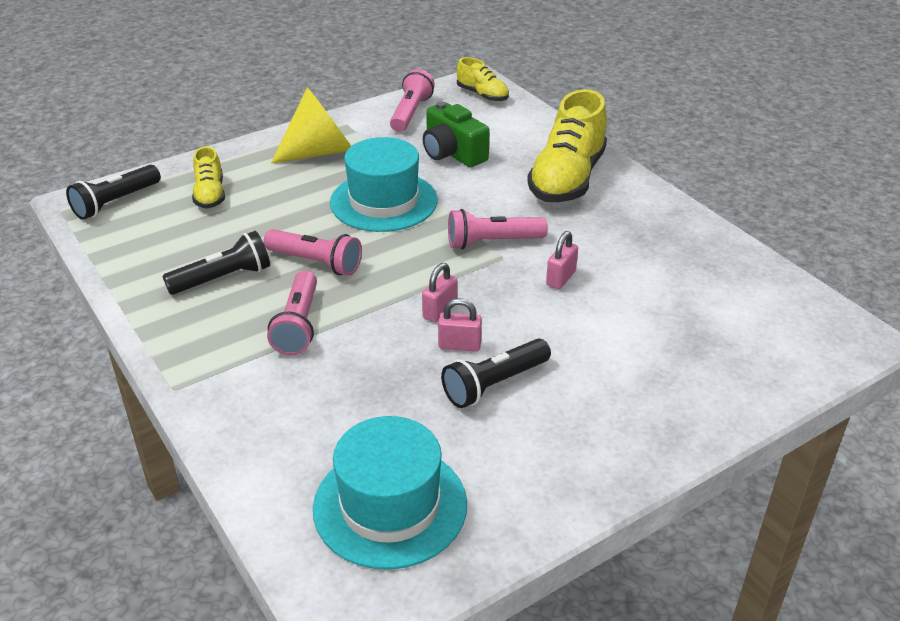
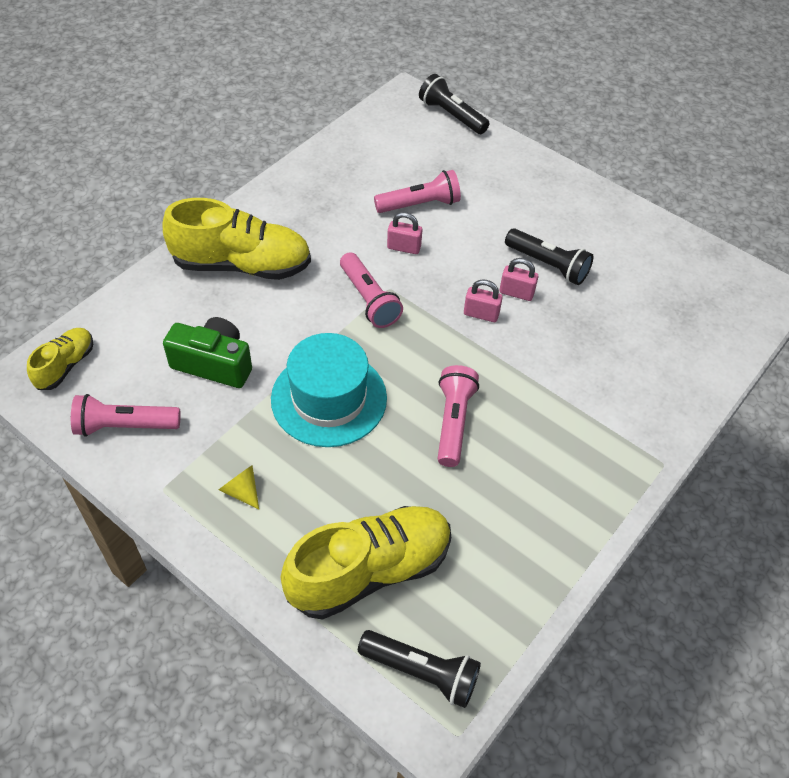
camera: 110 degrees left, 15 degrees up
black flashlight [162,231,270,295] -> black flashlight moved to [419,74,490,134]
yellow shoe [192,146,225,209] -> yellow shoe [281,506,451,619], size x1.93
pink flashlight [267,271,317,355] -> pink flashlight moved to [374,170,461,213]
yellow cone [271,87,351,164] -> yellow cone [219,465,259,510], size x0.44
turquoise hat [313,416,467,570] -> none
green camera [423,101,490,167] -> green camera turned 105 degrees counterclockwise [163,317,252,388]
pink padlock [438,298,482,351] -> pink padlock turned 60 degrees counterclockwise [500,258,538,301]

